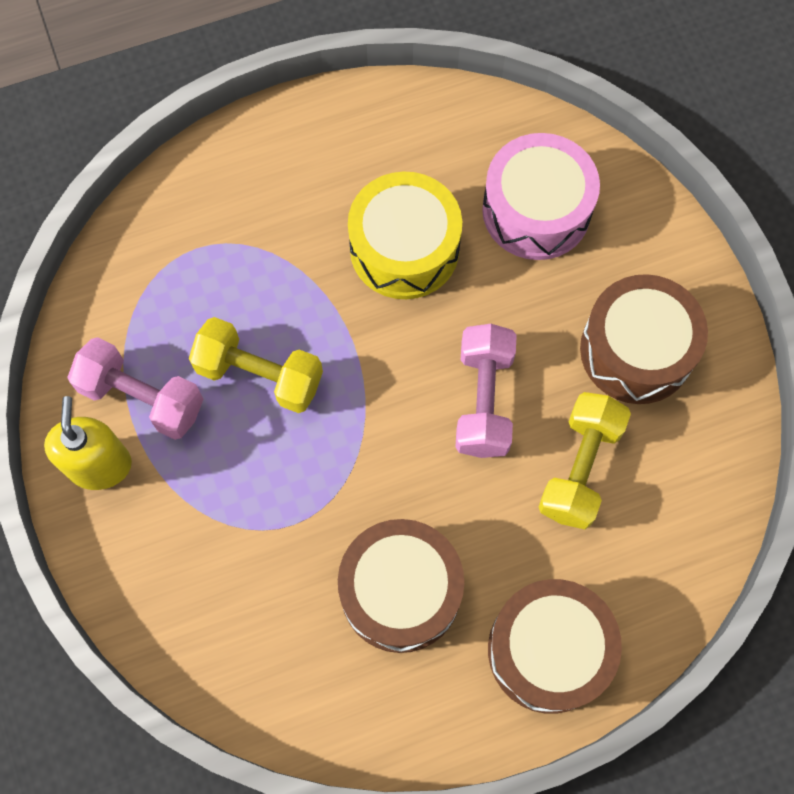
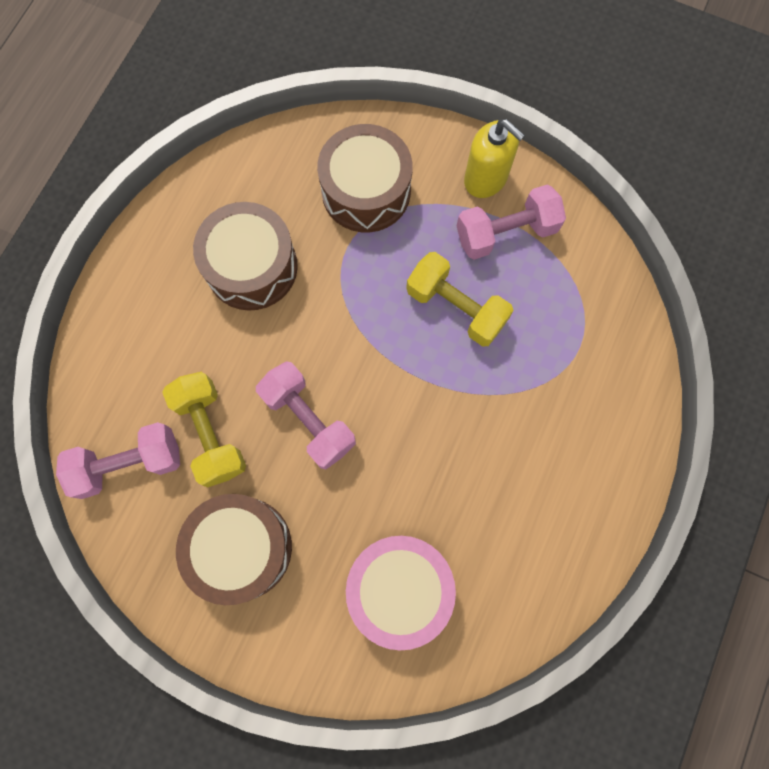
camera: 135 degrees right, 5 degrees up
yellow dumbbell [189,317,323,413] -> yellow dumbbell turned 60 degrees clockwise [406,252,514,347]
yellow drum [348,171,462,299] -> none
brown drum [488,579,622,714] -> brown drum moved to [317,124,412,232]
none -> pink dumbbell [56,422,180,499]

